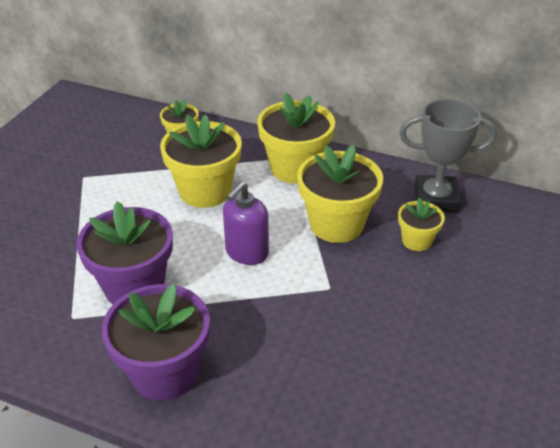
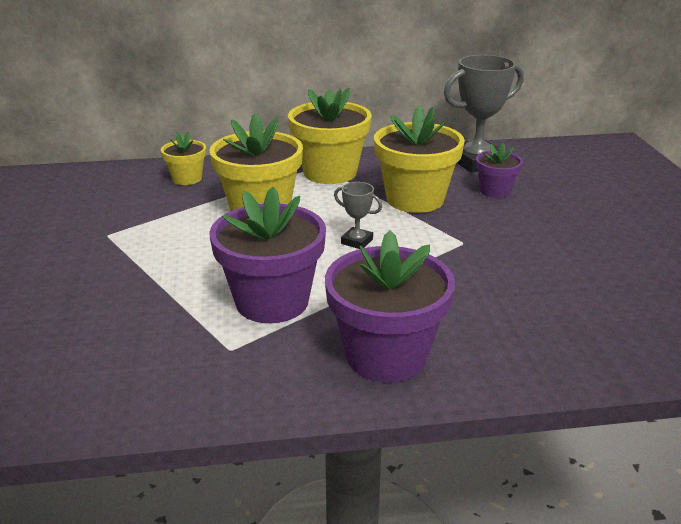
camera: 30 degrees left, 10 degrees down
purple soap dispenser [223,181,269,265] -> grey trophy [334,182,382,249]
yellow flower pot [398,198,445,251] -> purple flower pot [476,143,523,198]

